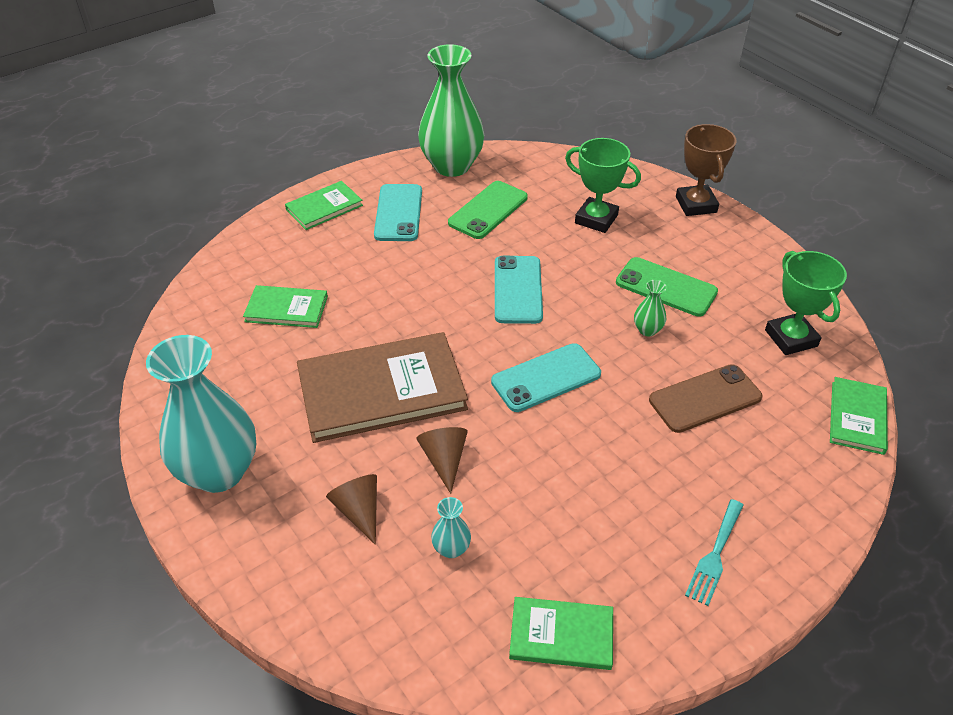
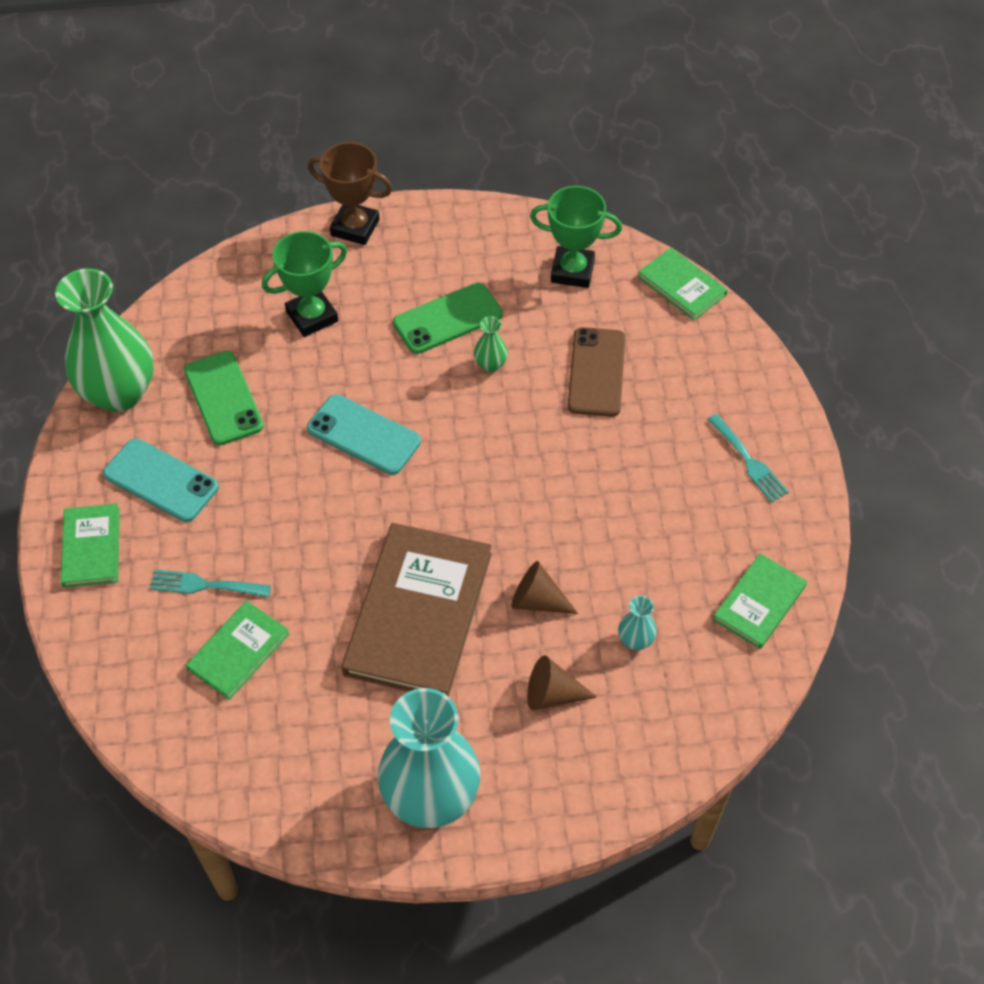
camera: 60 degrees left, 10 degrees up
turquoise phone [491,343,601,412] -> none
none -> turquoise fork [150,569,271,597]

